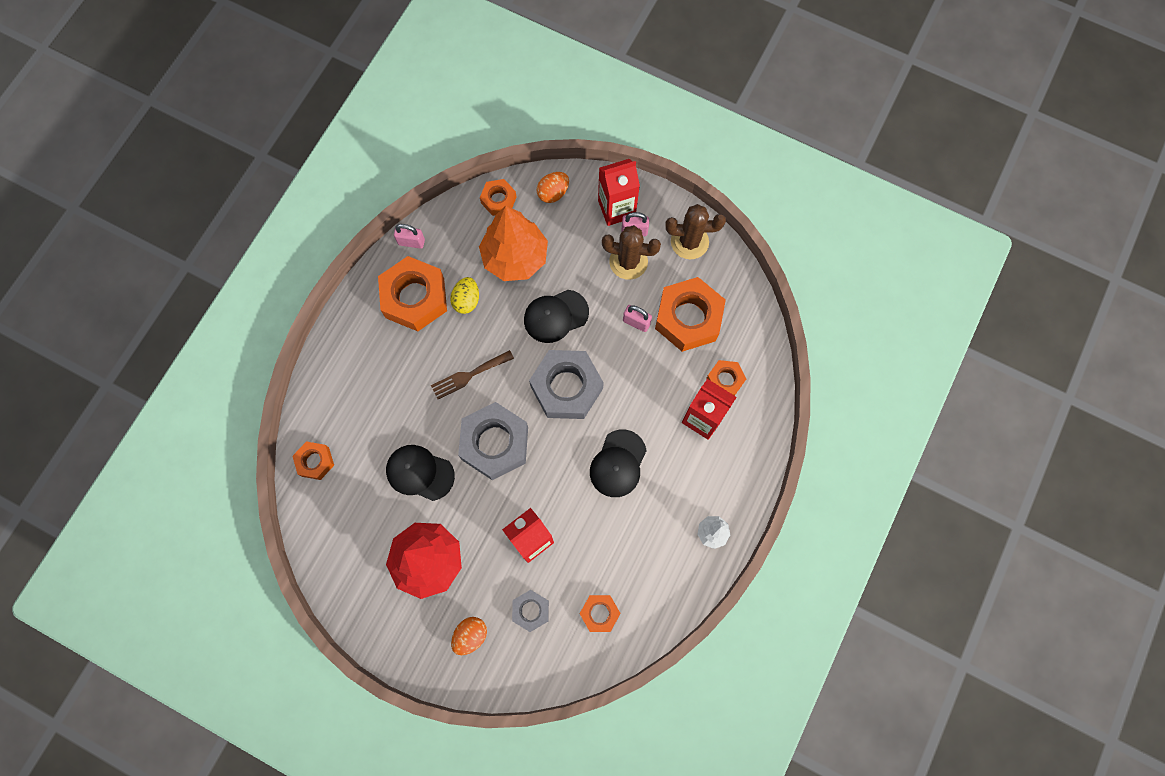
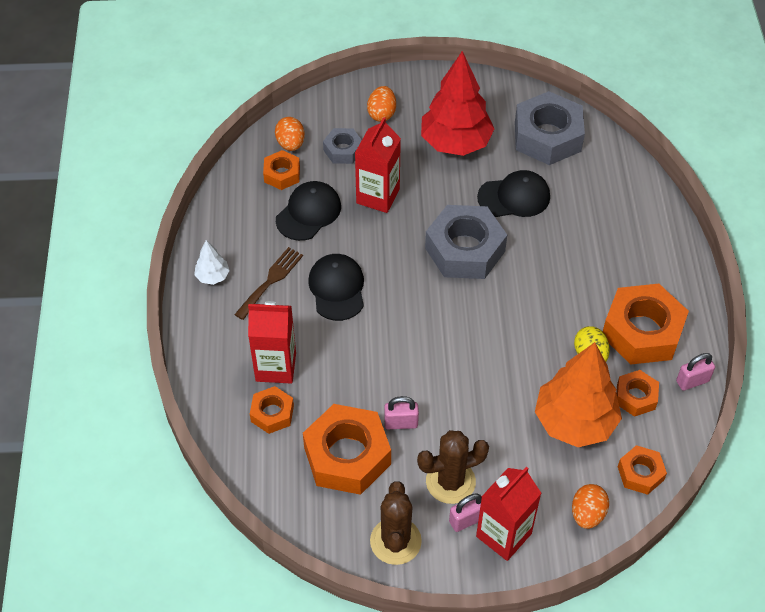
camera: 150 degrees right, 20 degrees down
orange nut [292,441,334,480] -> orange nut moved to [616,370,659,417]
brown fork [431,350,514,399] -> brown fork moved to [234,247,303,320]
black cap [524,290,589,343] -> black cap moved to [276,181,341,241]
grey nut [529,350,604,419] -> grey nut moved to [515,91,585,165]
brown cactus [665,204,726,259] -> brown cactus turned 60 degrees counterclockwise [370,481,422,565]
none -> orange egg [275,117,305,151]

